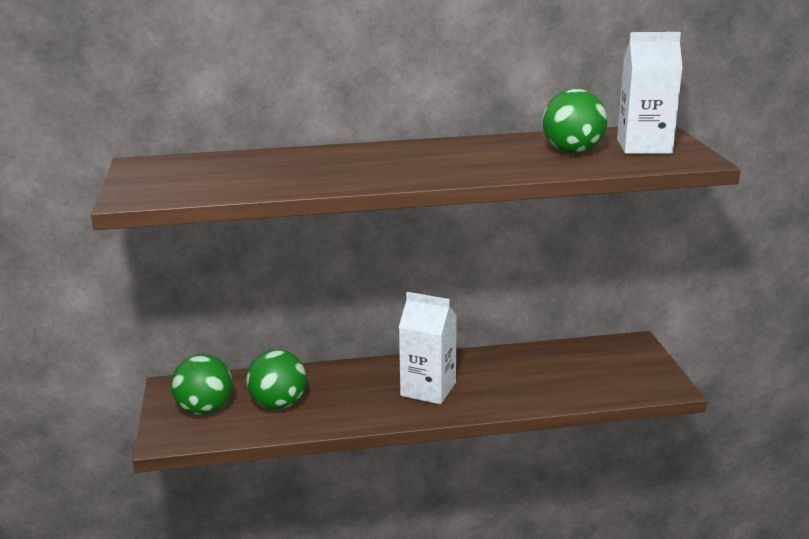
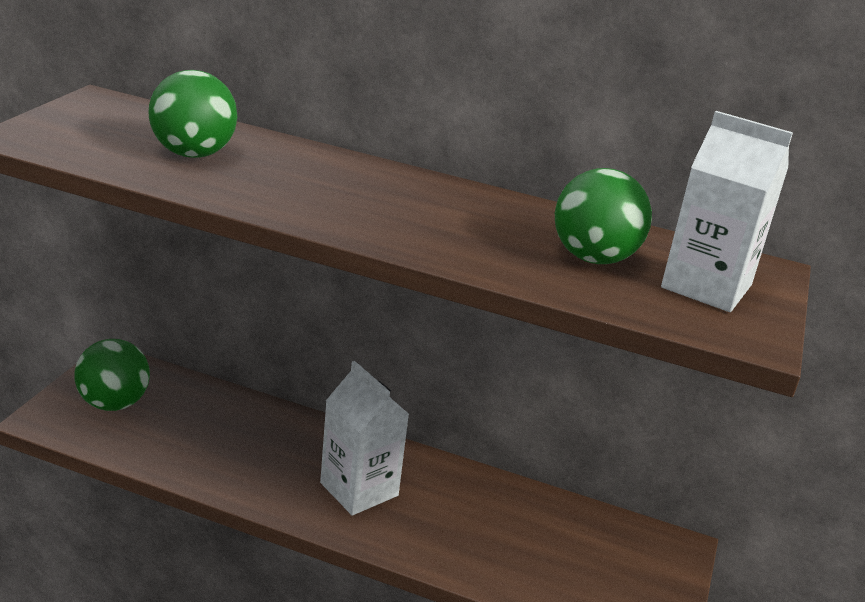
camera: 25 degrees right, 5 degrees up
green ball [246,349,307,410] -> green ball moved to [149,70,238,158]

